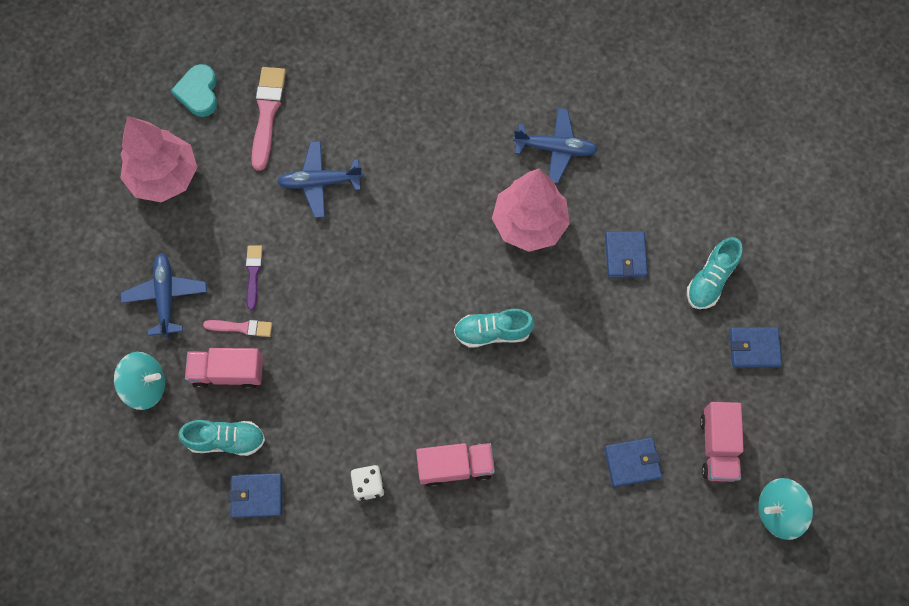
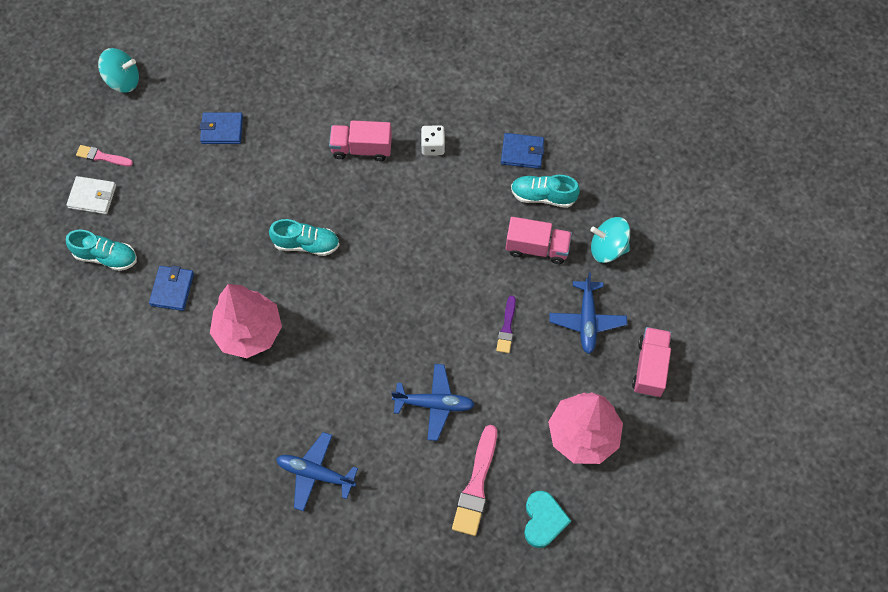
camera: 170 degrees left, 5 degrees down
pink brush [203,320,272,337] -> pink brush moved to [76,145,133,166]
blue plane [513,108,598,183] -> blue plane moved to [276,432,358,511]
turquoise shoe [687,237,742,309] -> turquoise shoe turned 60 degrees clockwise [66,230,137,271]
pink truck [700,402,744,482] -> pink truck moved to [632,327,671,397]
blue wallet [729,327,782,368] -> white wallet [67,176,116,214]

